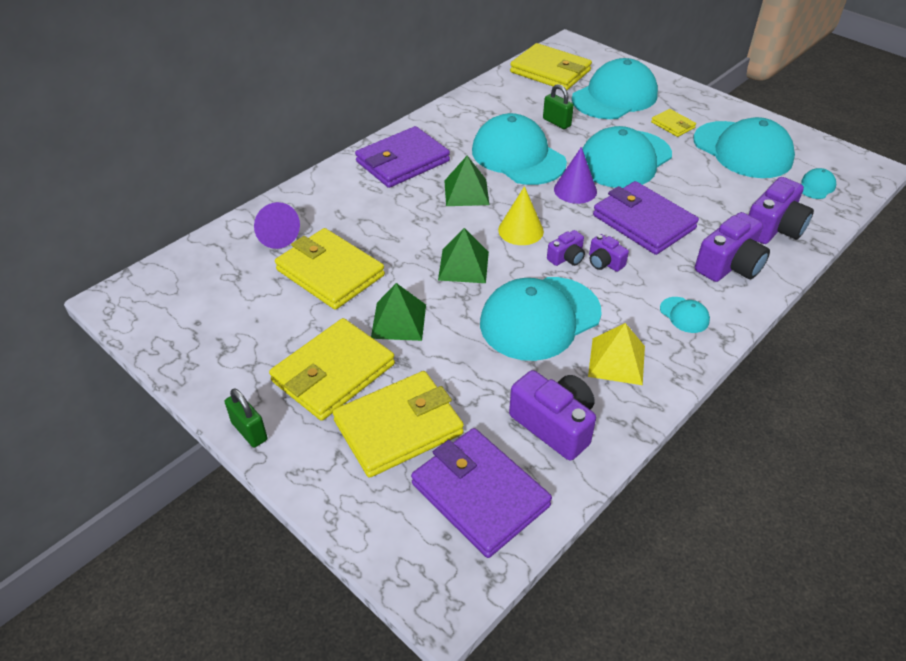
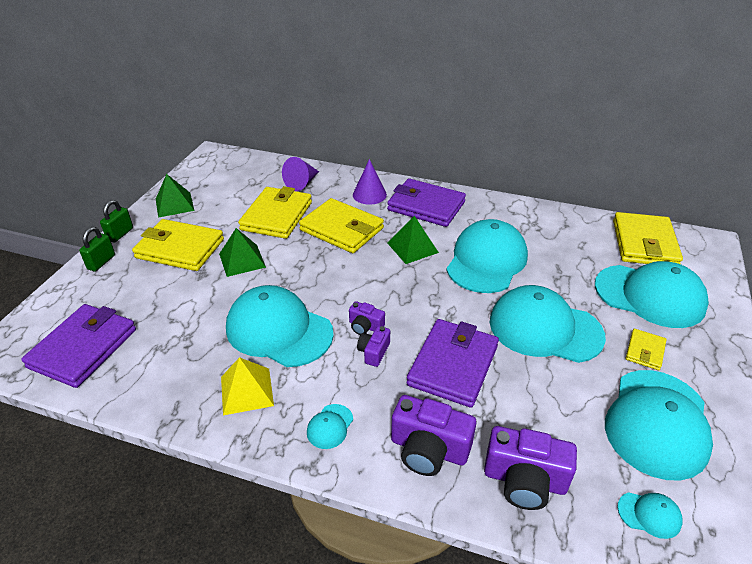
camera: 65 degrees right, 5 degrees down
yellow wallet [333,371,464,478] -> yellow wallet moved to [299,198,384,253]
green pyramid [438,228,489,283] -> green pyramid moved to [156,174,194,218]
yellow cone [498,186,544,245] -> none
purple camera [509,370,596,461] -> none
green padlock [543,84,574,129] -> green padlock moved to [79,227,115,271]
purple cone [554,147,597,204] -> purple cone moved to [353,159,387,205]

